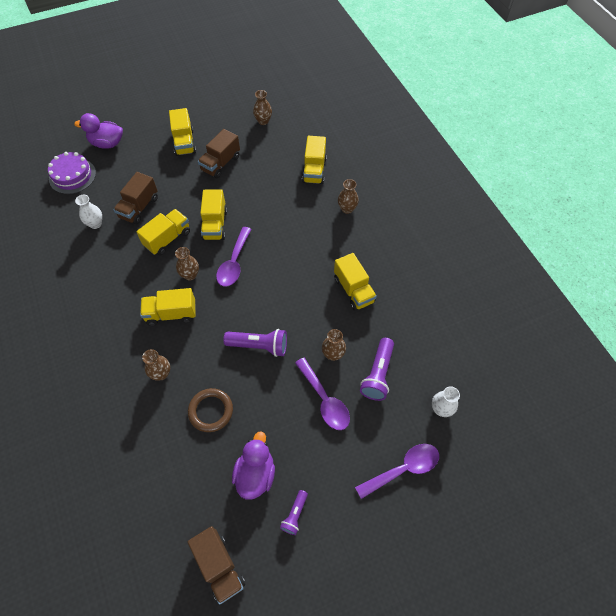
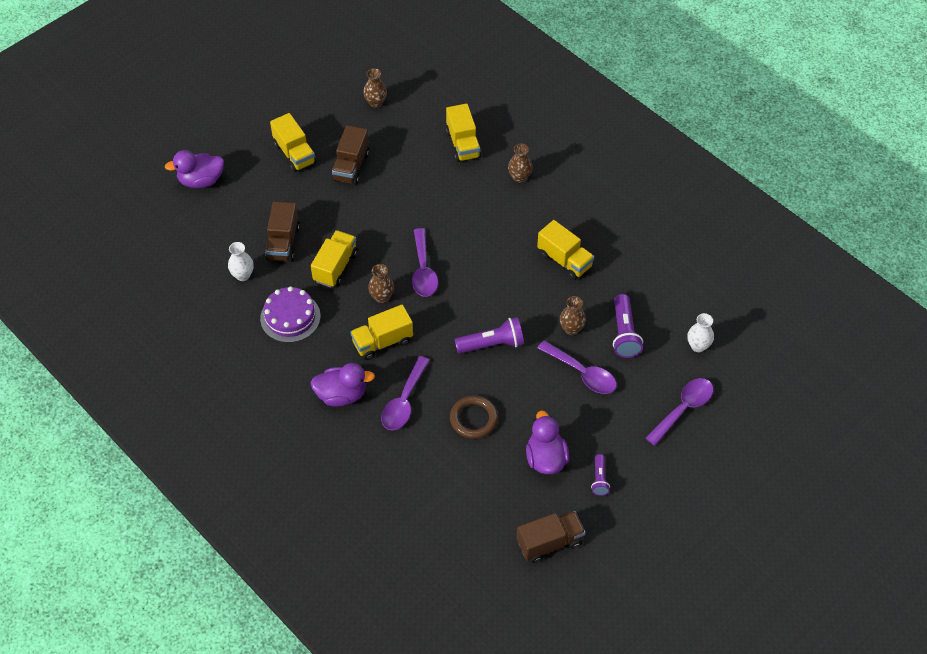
camera: 20 degrees left, 5 degrees down
purple cake [48,152,96,194] -> purple cake moved to [260,286,321,343]
brown vase [142,349,170,381] -> purple spoon [381,356,430,430]
brown truck [188,526,246,605] -> brown truck turned 60 degrees counterclockwise [517,511,586,563]
yellow truck [200,189,227,240] -> none
none -> purple duck [311,363,375,407]

